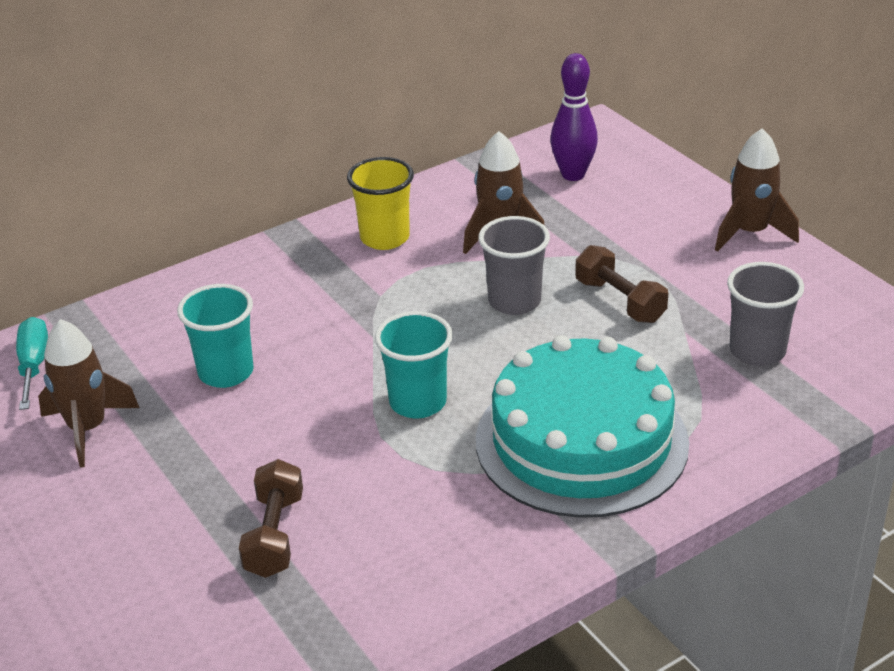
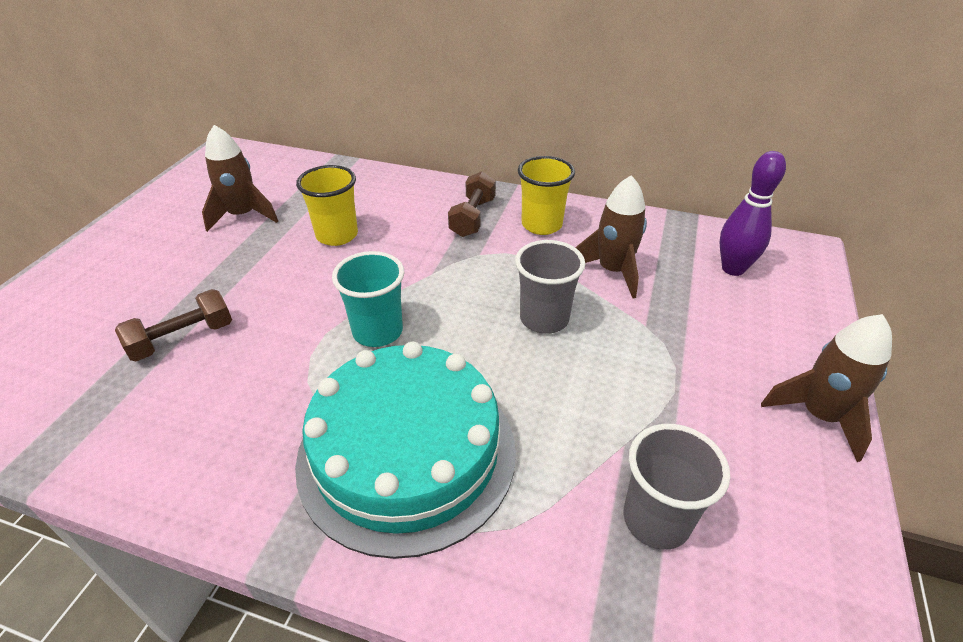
camera: 50 degrees right, 5 degrees up
turquoise screwdriver [16,317,48,410] -> none
turquoise cup [177,284,254,388] -> yellow cup [296,165,358,246]
brown dumbbell [575,245,668,323] -> brown dumbbell moved to [448,172,496,237]

